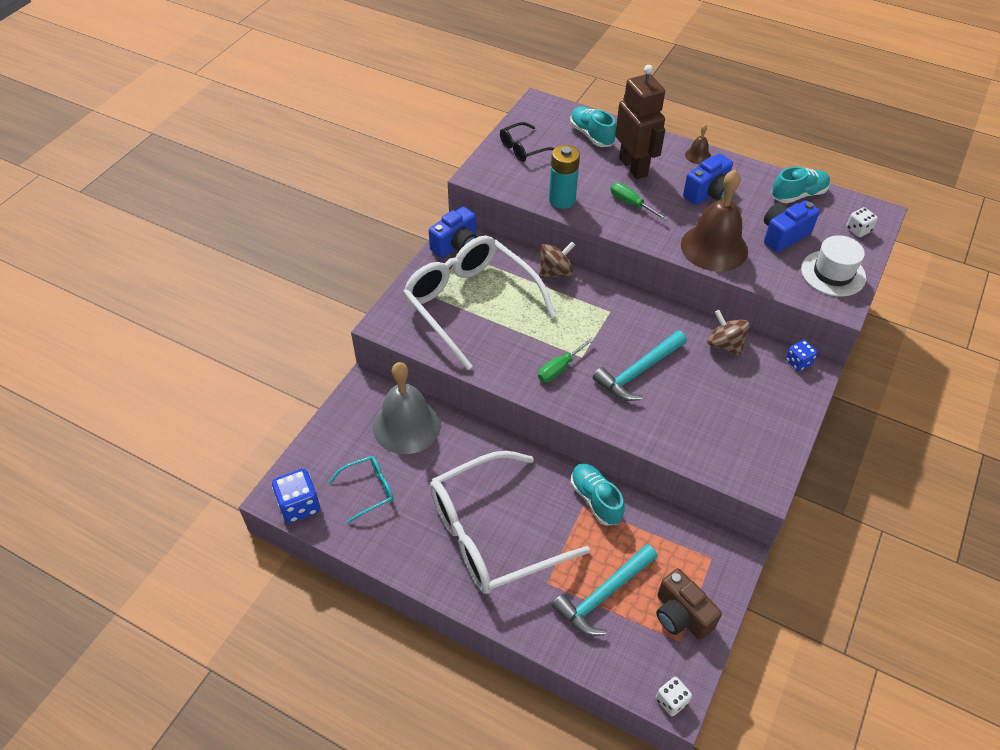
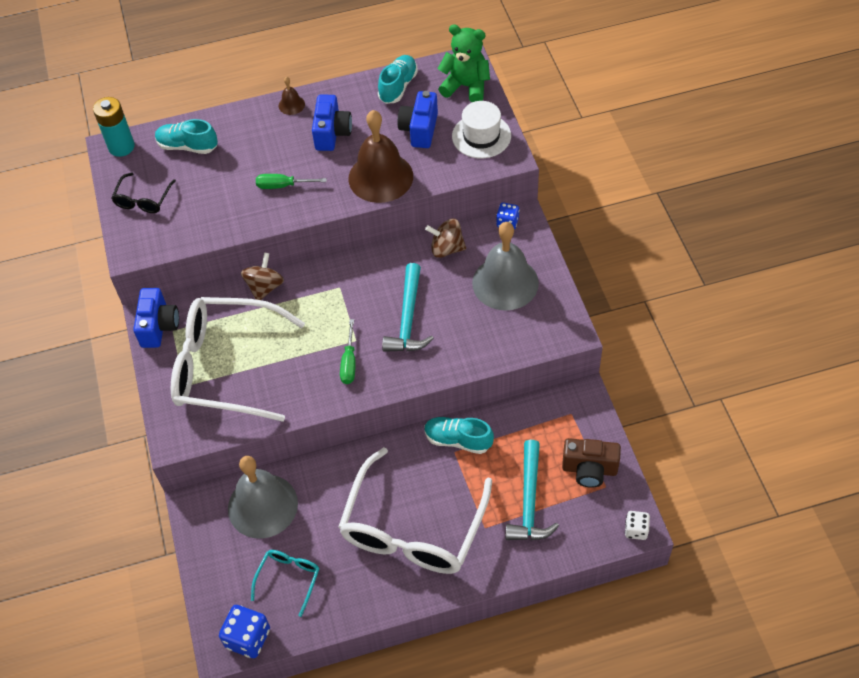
camera: 40 degrees left, 5 degrees up
turquoise battery [549,145,580,209] -> turquoise battery moved to [93,97,135,157]
brown robot [615,65,665,179] -> none
white dice [846,207,878,237] -> green teddy bear [438,25,490,102]
none -> grey bell [472,222,539,311]

